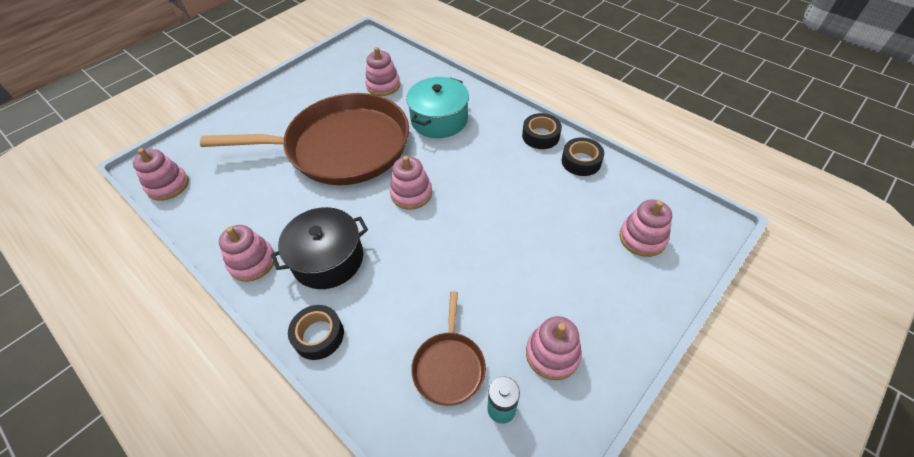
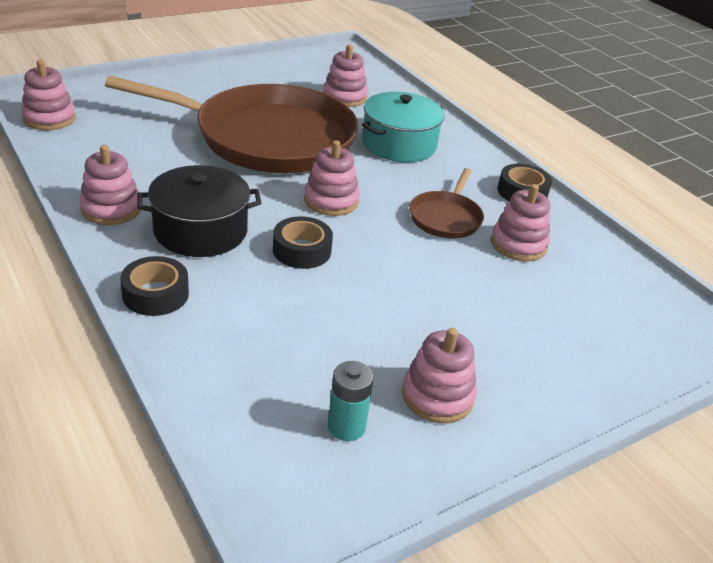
camera: 10 degrees right, 15 degrees down
brown pan [411,291,486,406] -> brown pan moved to [409,168,484,239]
black tape [561,138,604,176] -> black tape moved to [273,216,333,269]
pink stacking toy [619,200,672,257] -> pink stacking toy moved to [491,184,550,262]

